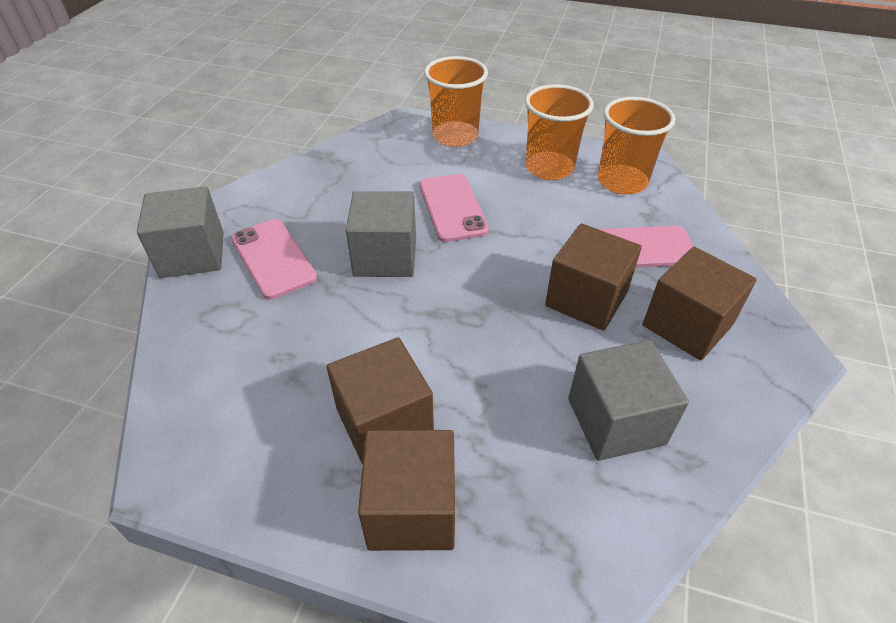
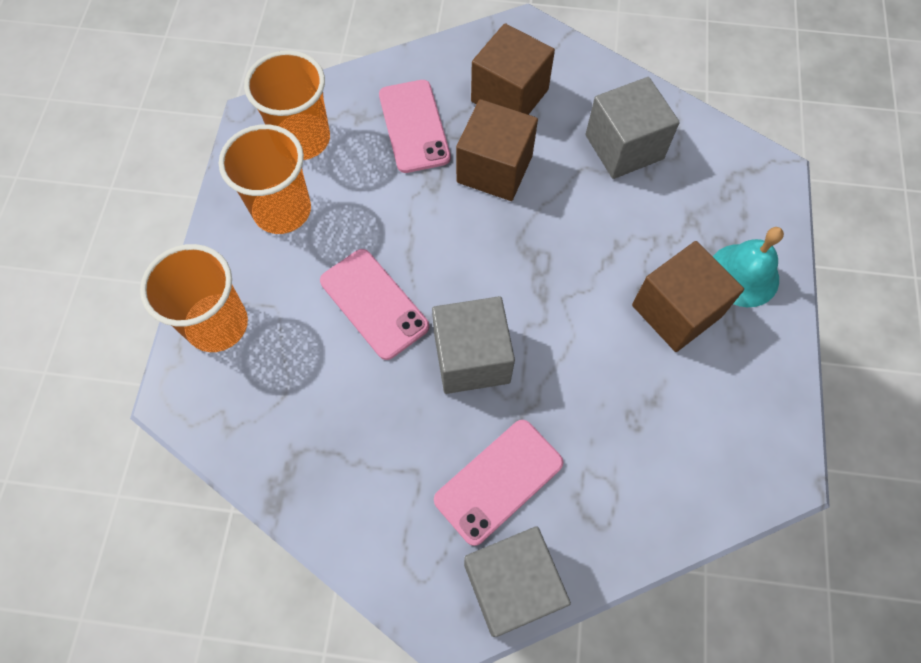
camera: 100 degrees left, 20 degrees up
brown cube [358,430,455,551] -> turquoise bell [713,227,784,307]
pink phone [419,174,489,242] -> pink phone turned 75 degrees clockwise [320,249,429,360]

